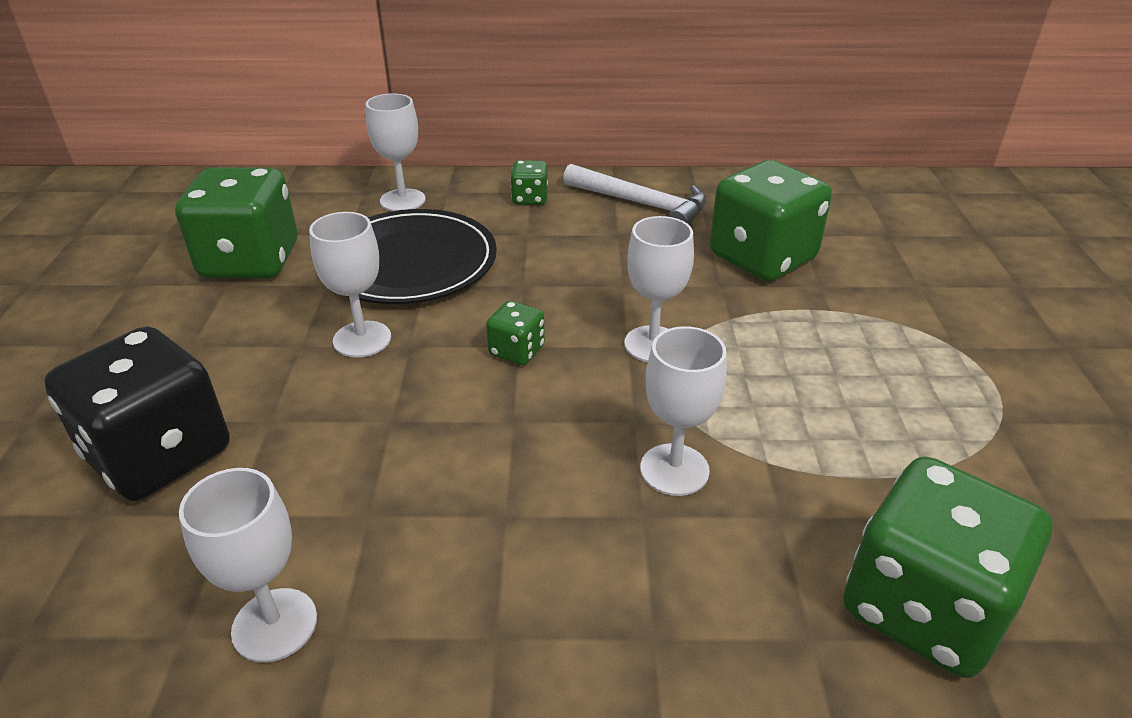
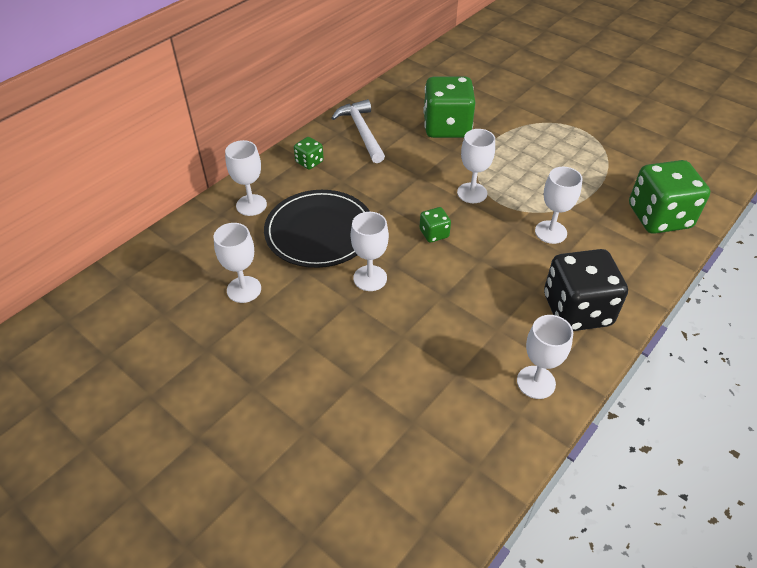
camera: 50 degrees left, 10 degrees up
black dice [44,326,230,501] -> black dice moved to [544,249,628,331]
green dice [175,168,298,279] -> white goblet [214,223,261,303]
white hammer [563,164,706,225] -> white hammer turned 90 degrees counterclockwise [332,99,385,163]

